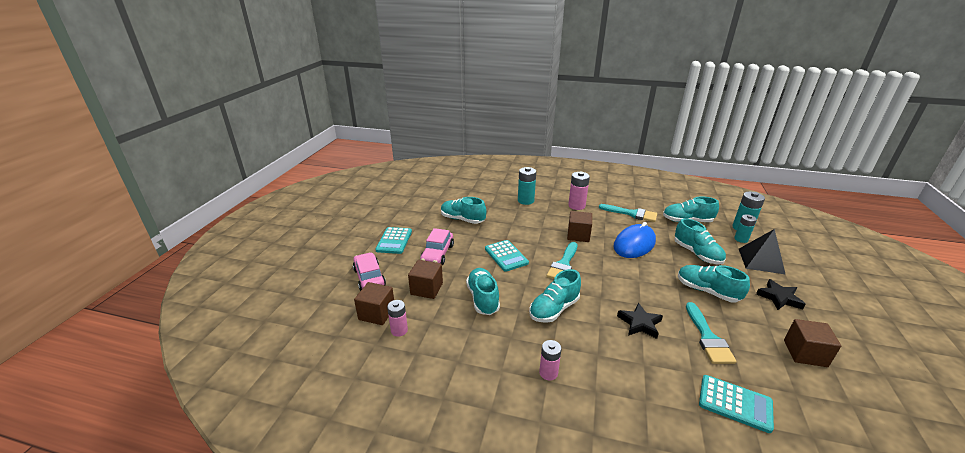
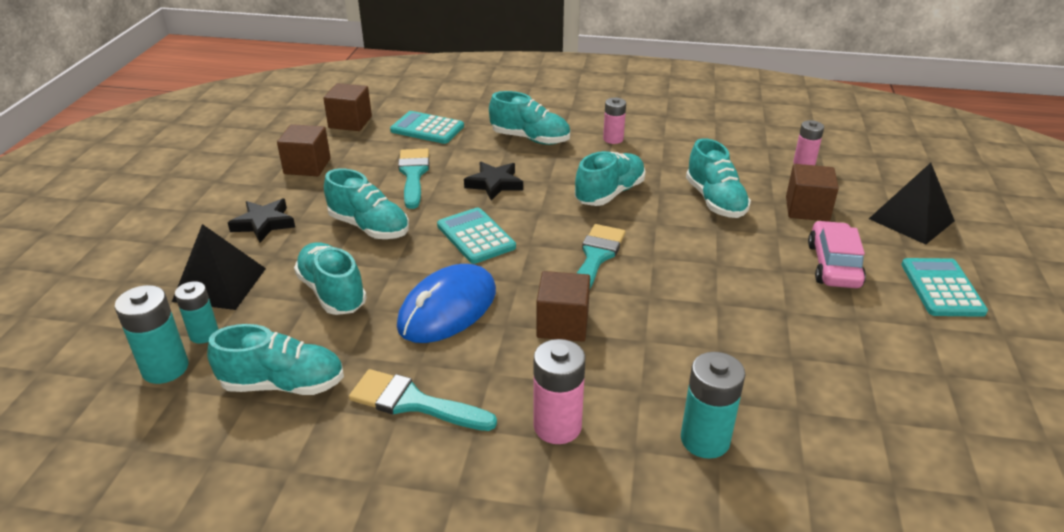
camera: 175 degrees right, 5 degrees up
pink car [353,252,386,291] -> black pyramid [869,163,955,245]
brown cube [354,282,394,325] -> brown cube moved to [323,83,372,131]
turquoise shoe [441,197,486,224] -> turquoise shoe moved to [489,91,570,145]
turquoise calculator [485,240,529,272] -> turquoise calculator moved to [437,207,516,264]

